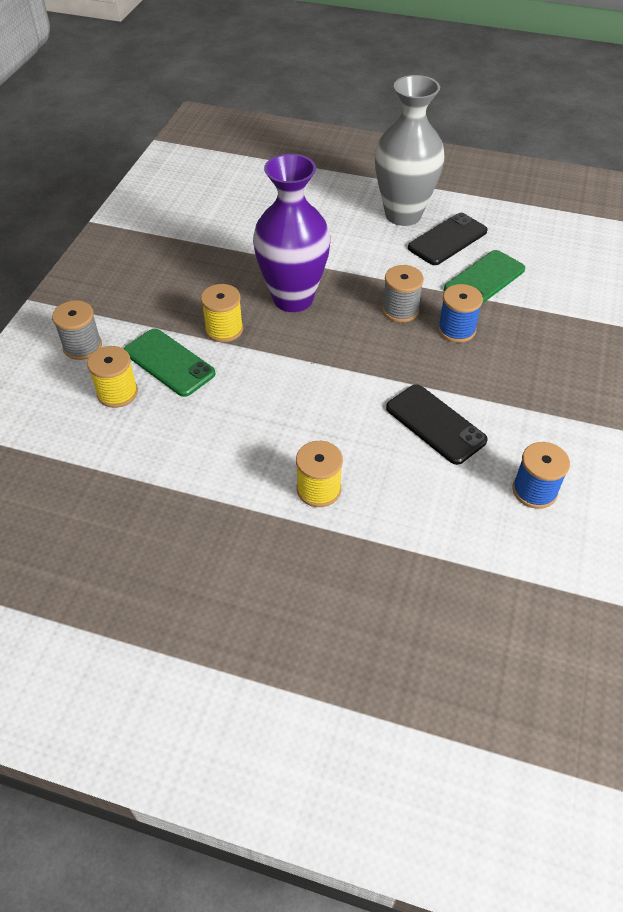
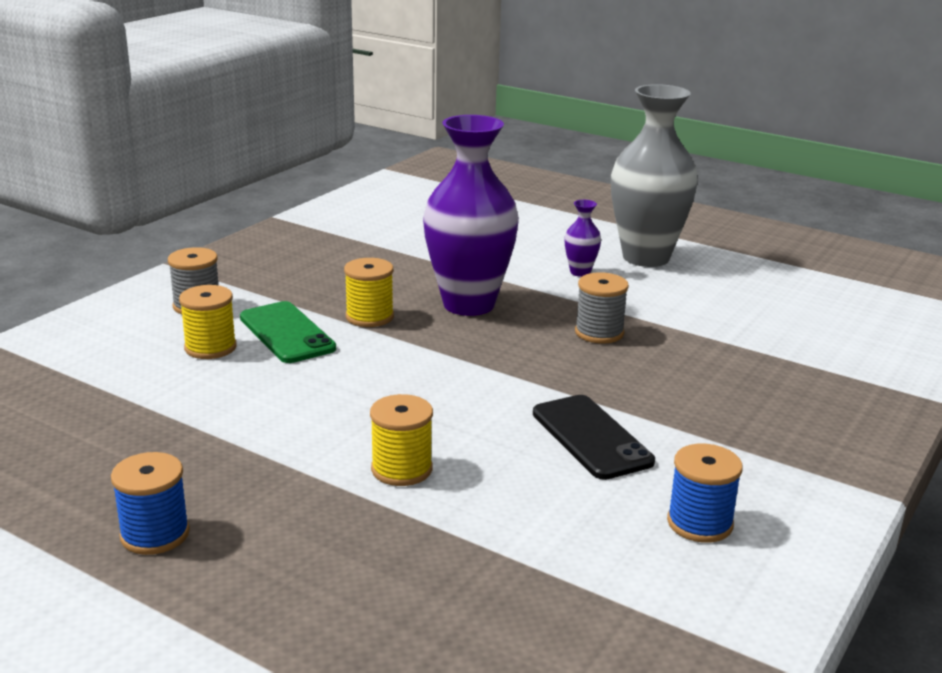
camera: 15 degrees right, 25 degrees down
black phone [408,213,488,265] -> none
blue spool [438,284,483,343] -> blue spool moved to [111,452,190,555]
green phone [444,250,525,304] -> none
none -> purple vase [564,200,601,277]

